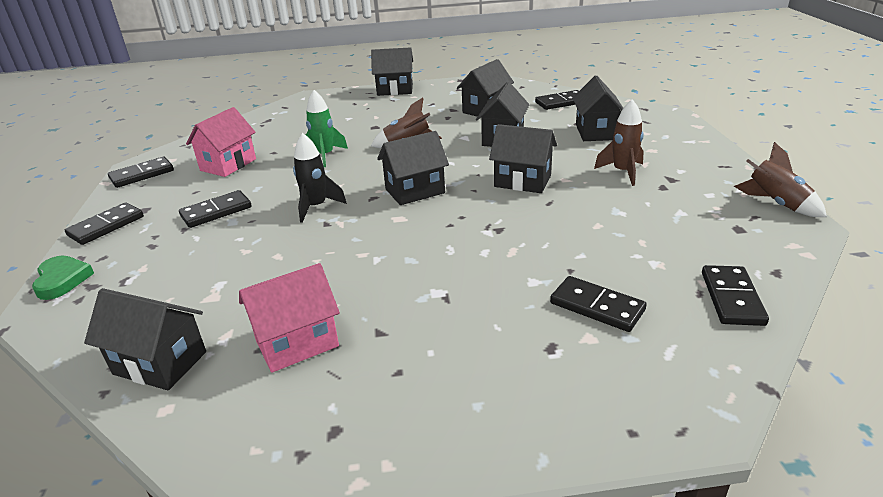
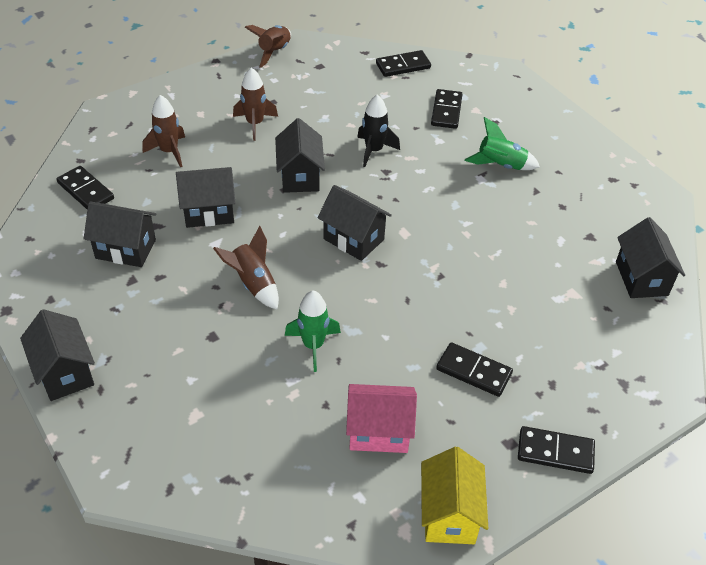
camera: 120 degrees left, 15 degrees up
green heart [32,255,94,300] -> none
black domino [108,157,174,188] -> yellow house [421,447,488,544]
pink house [239,263,340,373] -> none
black rocket [293,133,347,223] -> black rocket moved to [357,94,400,167]
black house [573,76,623,141] -> brown rocket [142,95,185,167]
none -> green rocket [465,117,540,170]

